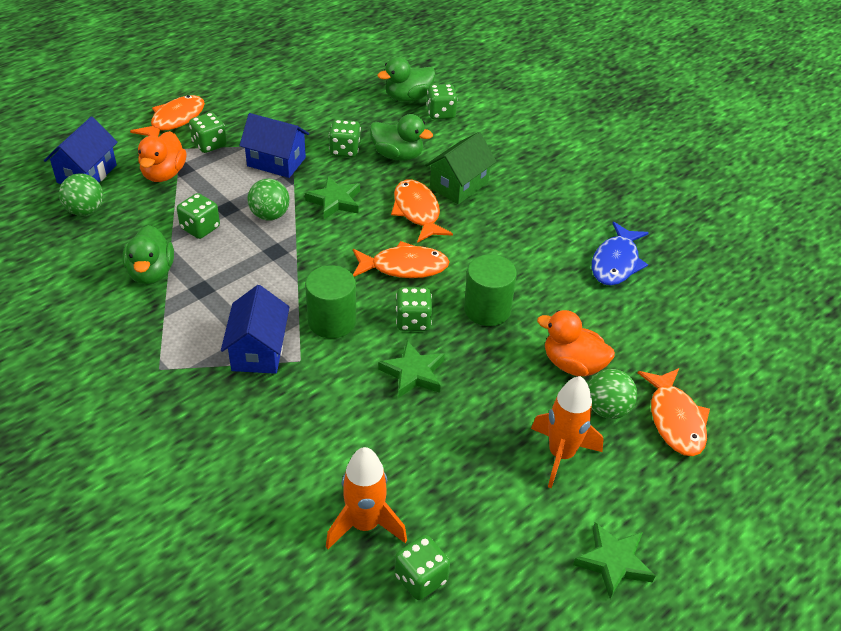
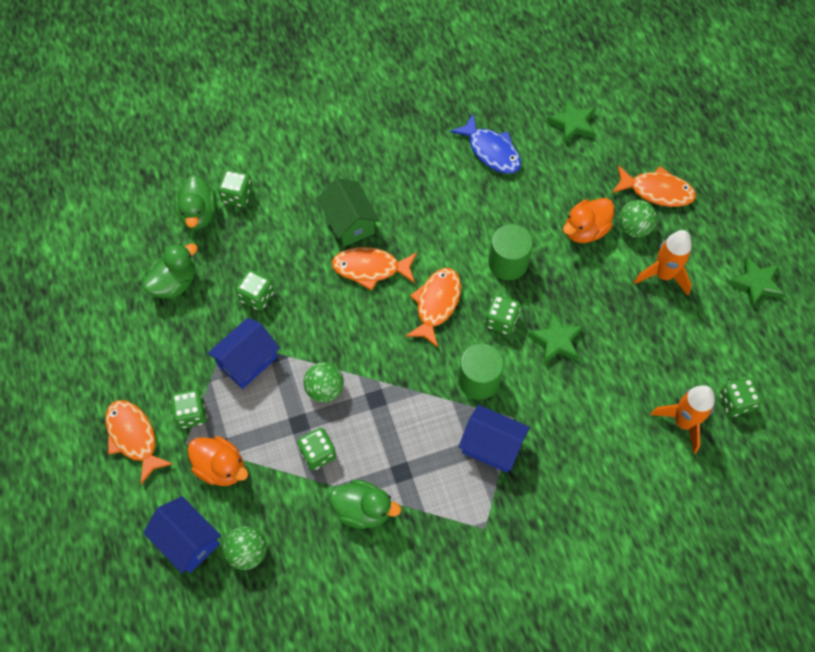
camera: 65 degrees left, 20 degrees up
green star [305,176,360,219] -> green star moved to [547,98,595,144]
green duck [370,114,433,161] -> green duck moved to [142,243,198,299]

